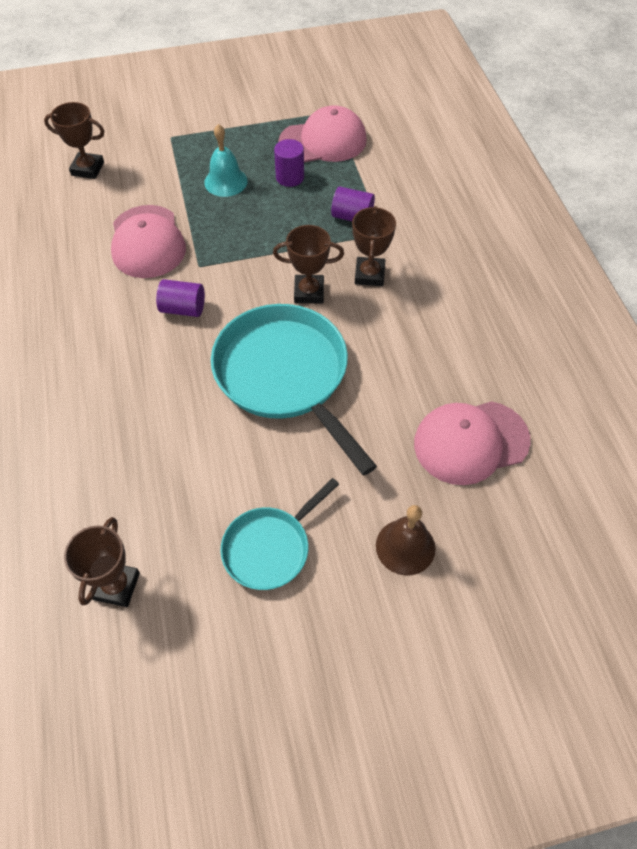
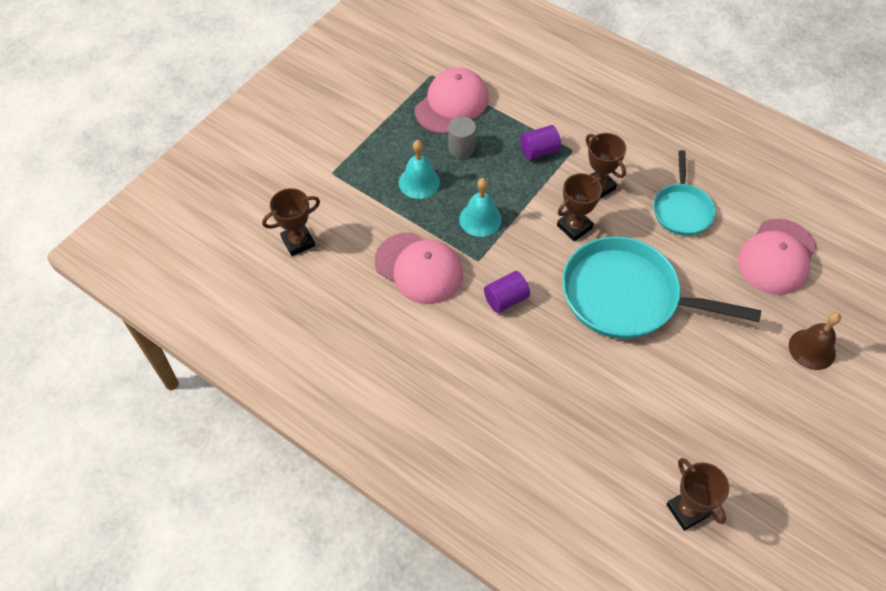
camera: 40 degrees left, 0 degrees up
turquoise pan [220,478,339,590] -> turquoise pan moved to [653,150,716,236]
purple cylinder [274,139,304,187] -> grey cylinder [448,117,476,159]
none -> turquoise bell [459,178,502,237]

